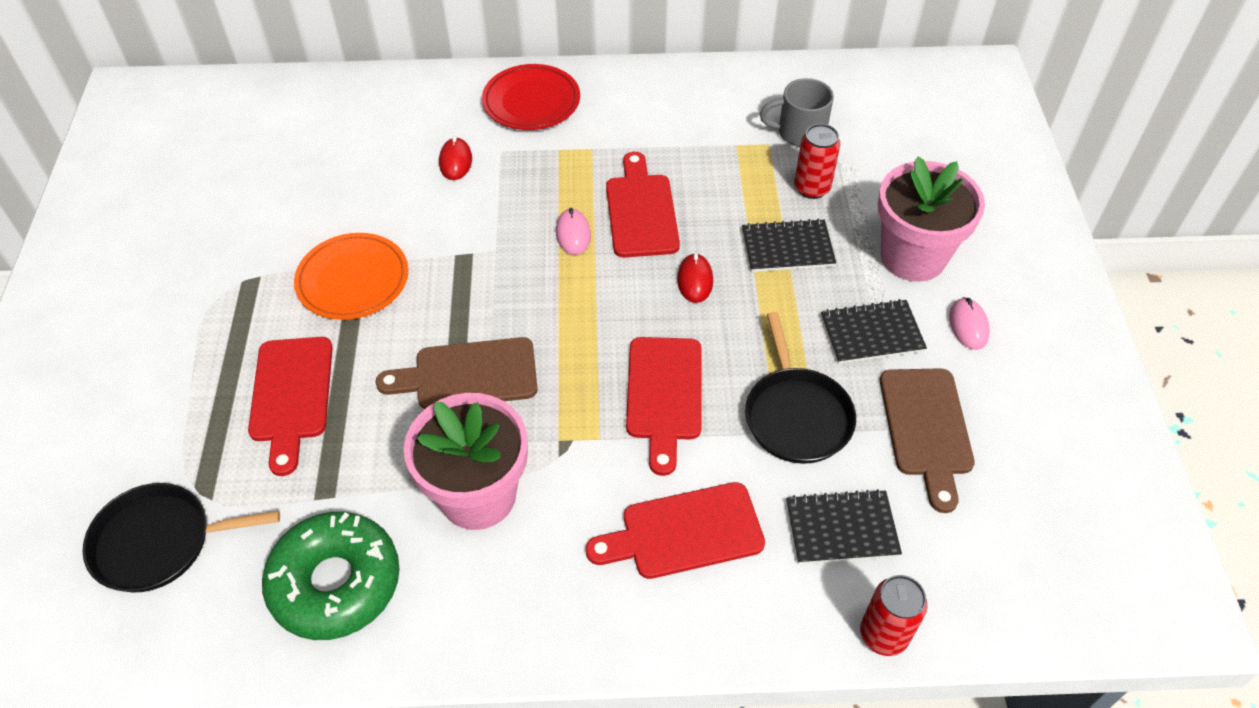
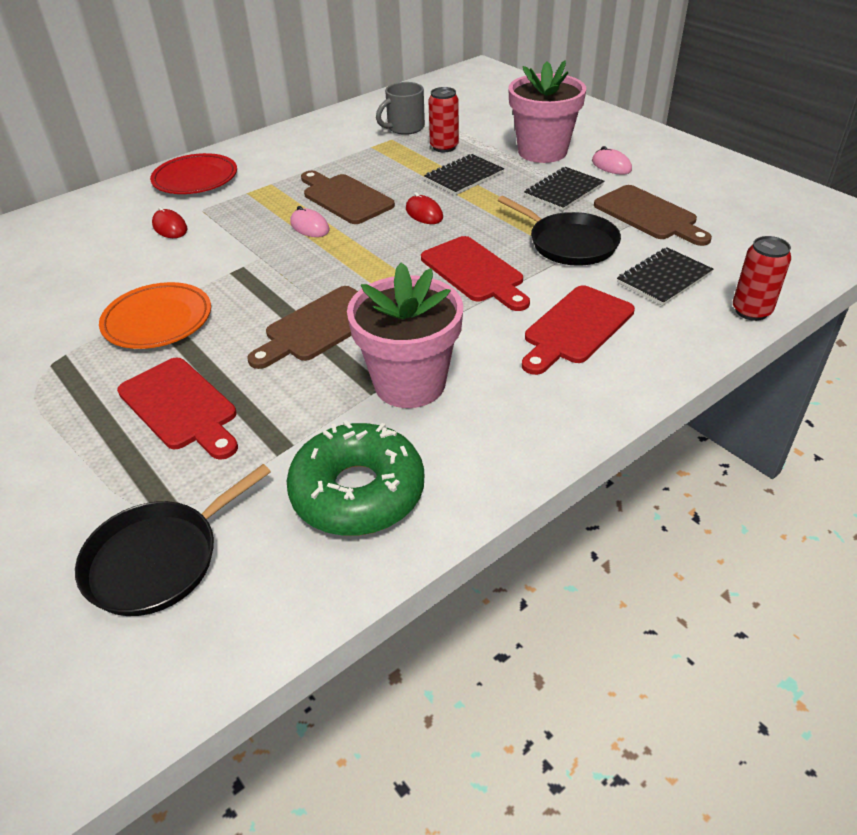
camera: 35 degrees left, 10 degrees down
red cutting board [606,152,680,258] -> brown cutting board [301,171,395,224]

